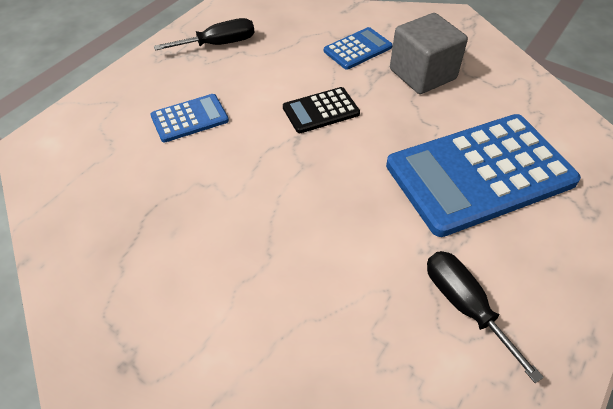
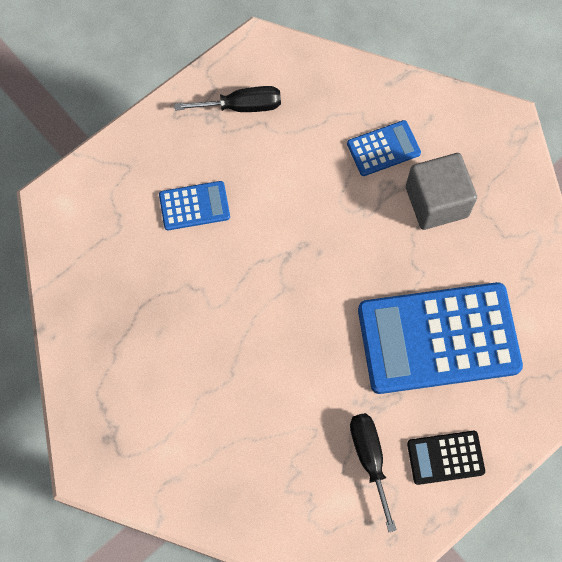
camera: 15 degrees right, 20 degrees up
black calculator [283,87,360,133] -> black calculator moved to [407,430,485,485]

